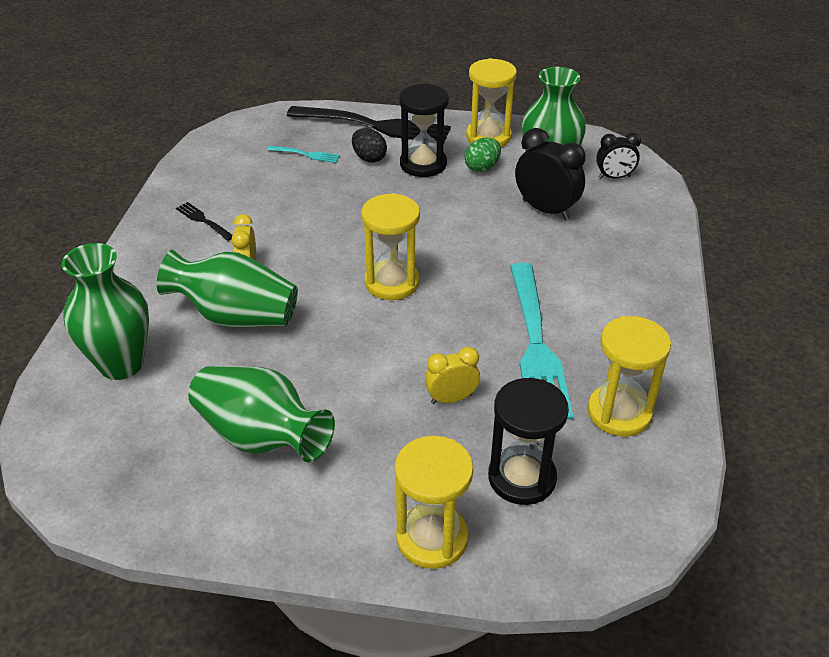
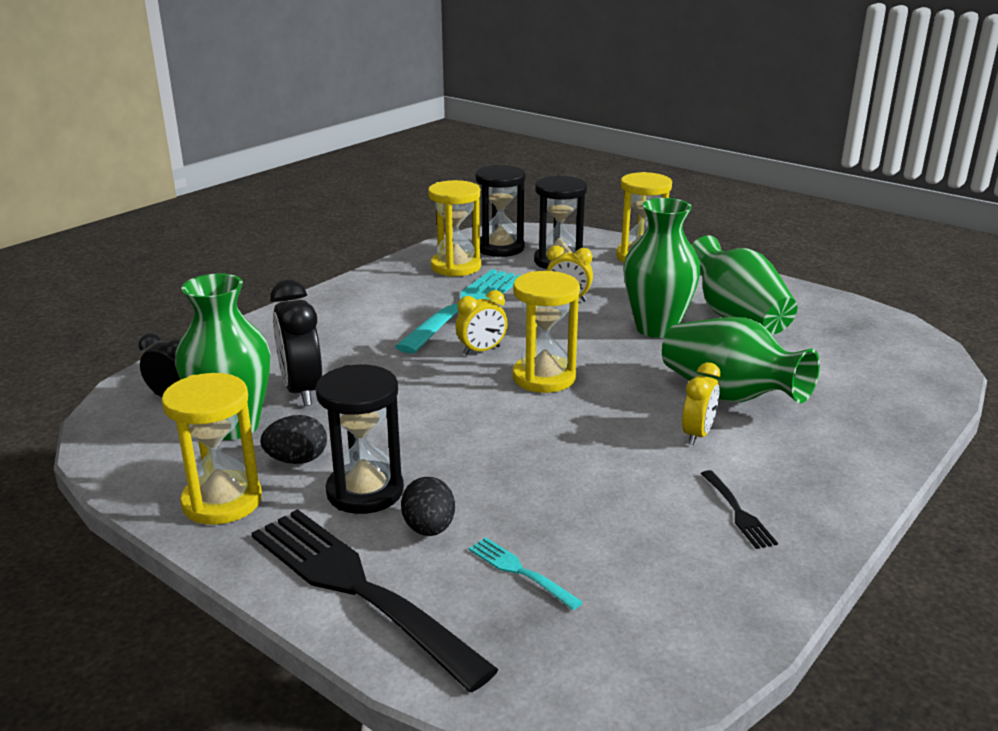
camera: 150 degrees left, 15 degrees down
green vase [62,243,149,380] -> green vase moved to [623,198,701,338]
green egg [465,138,501,172] -> black egg [260,415,327,464]
none -> yellow clock [456,290,508,355]
none -> black hourglass [475,165,526,257]

